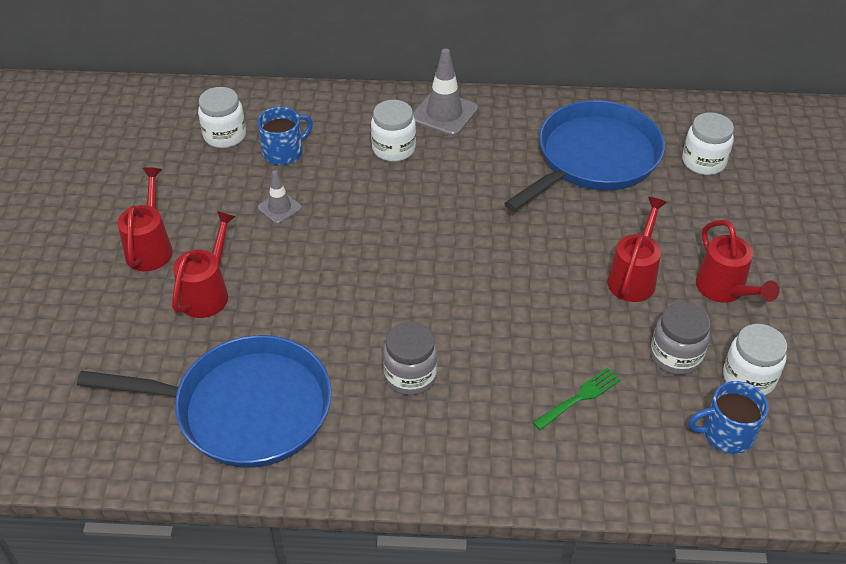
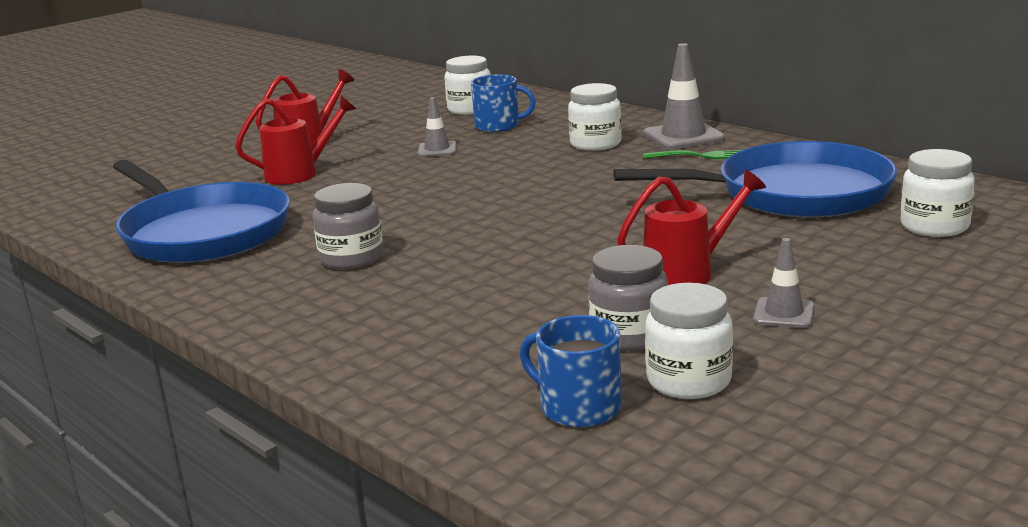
camera: 45 degrees right, 25 degrees down
green fork [533,368,621,431] -> green fork moved to [643,150,742,159]
red watering can [696,220,779,303] -> grey traffic cone [753,238,815,328]

